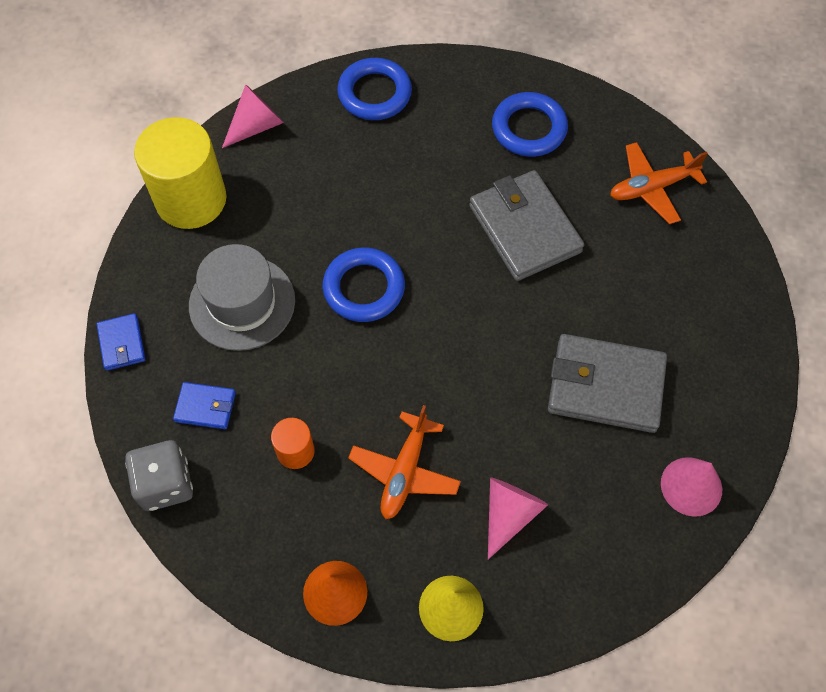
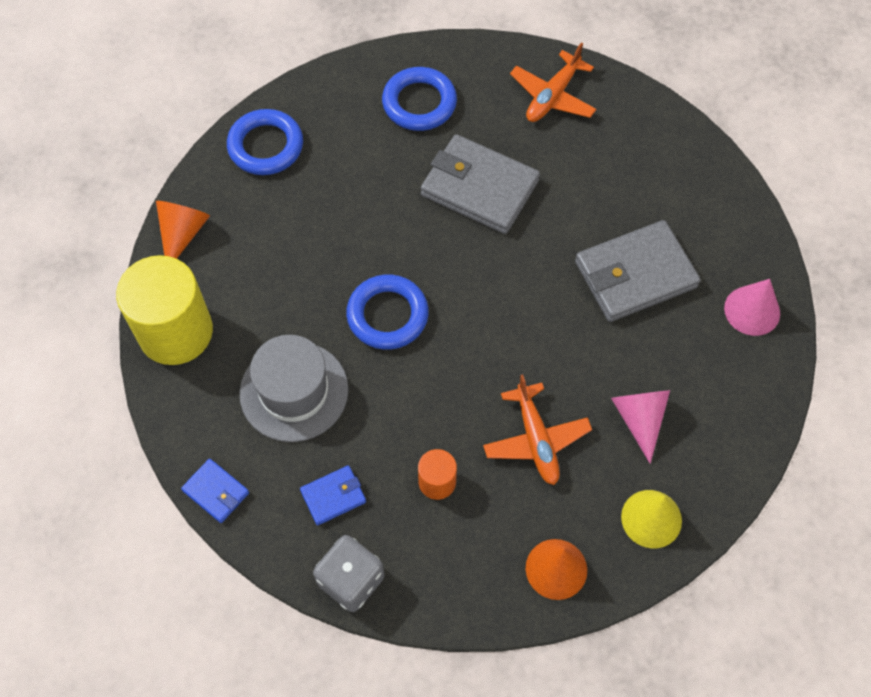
camera: 35 degrees left, 0 degrees up
pink cone [222,84,284,148] -> orange cone [156,201,210,259]

